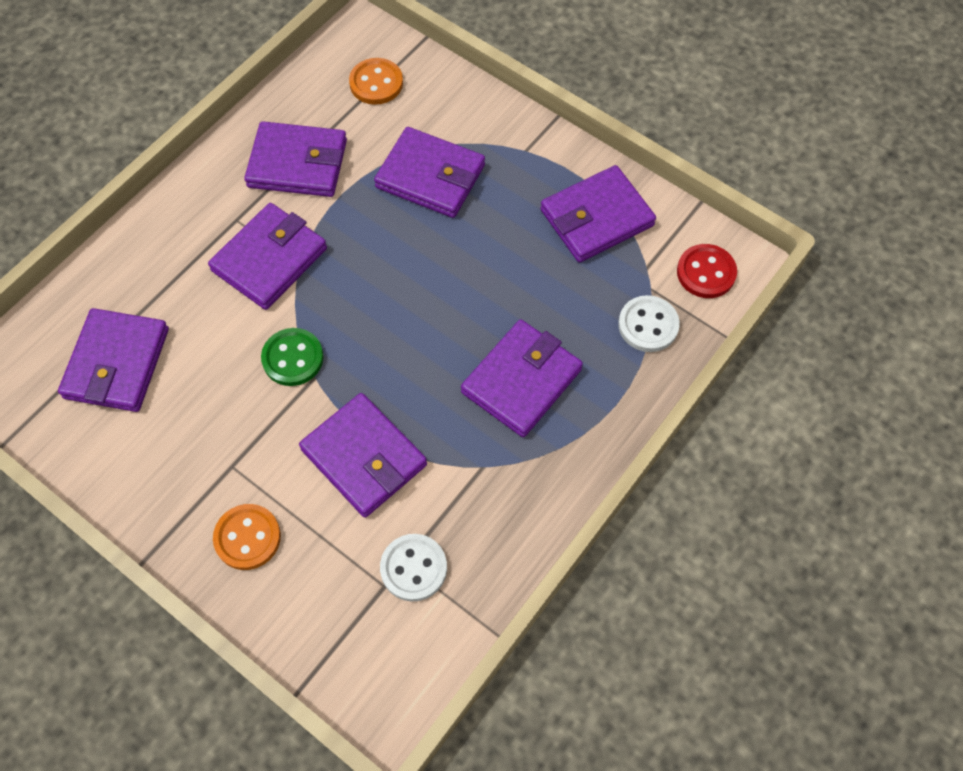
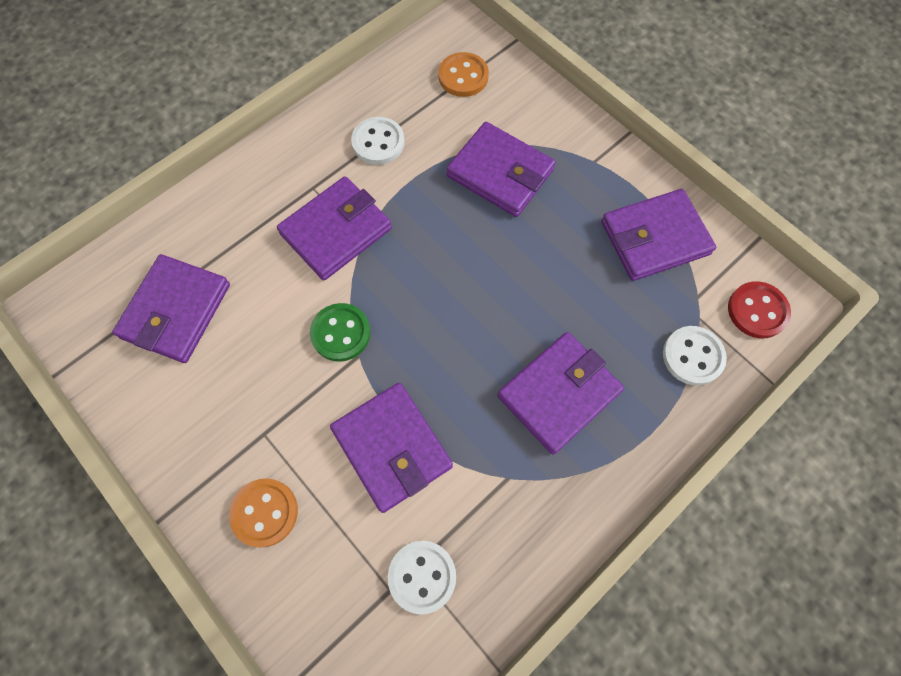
camera: 10 degrees right, 5 degrees up
purple wallet [244,121,347,197] -> white button [351,117,405,165]

